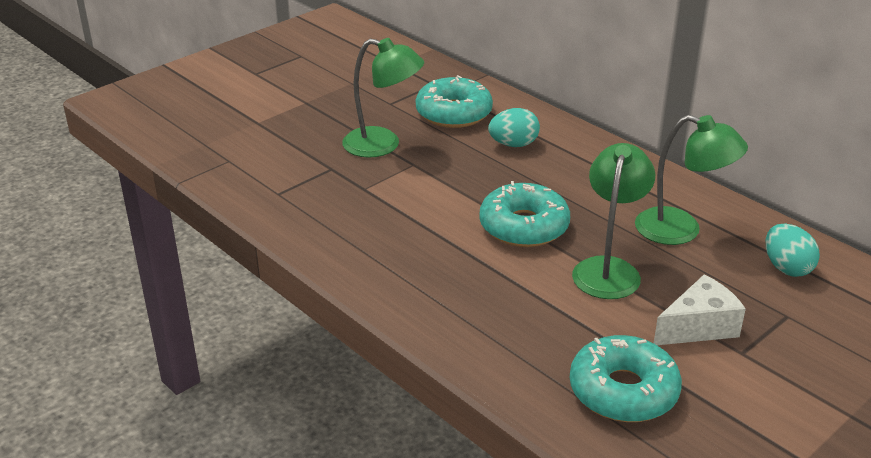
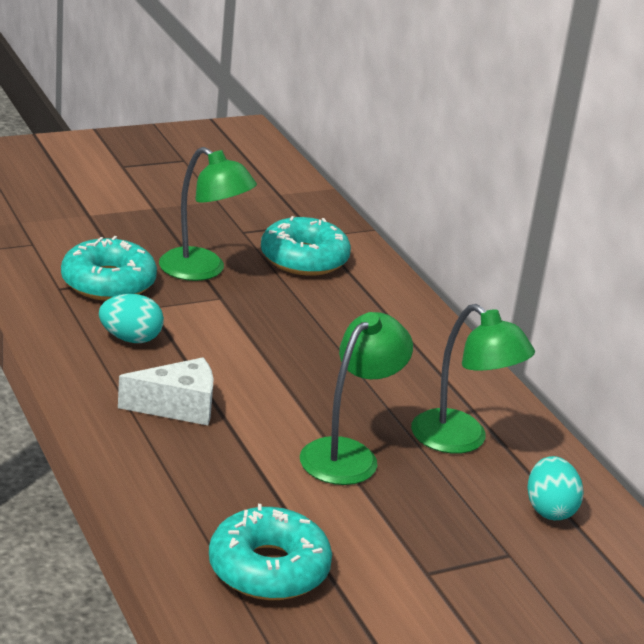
camera: 15 degrees right, 5 degrees down
turquoise donut [479,181,570,247] -> turquoise donut moved to [61,236,157,301]
turquoise egg [488,108,540,147] -> turquoise egg moved to [99,294,164,343]
white cheese [654,275,746,345] -> white cheese moved to [118,357,213,425]

